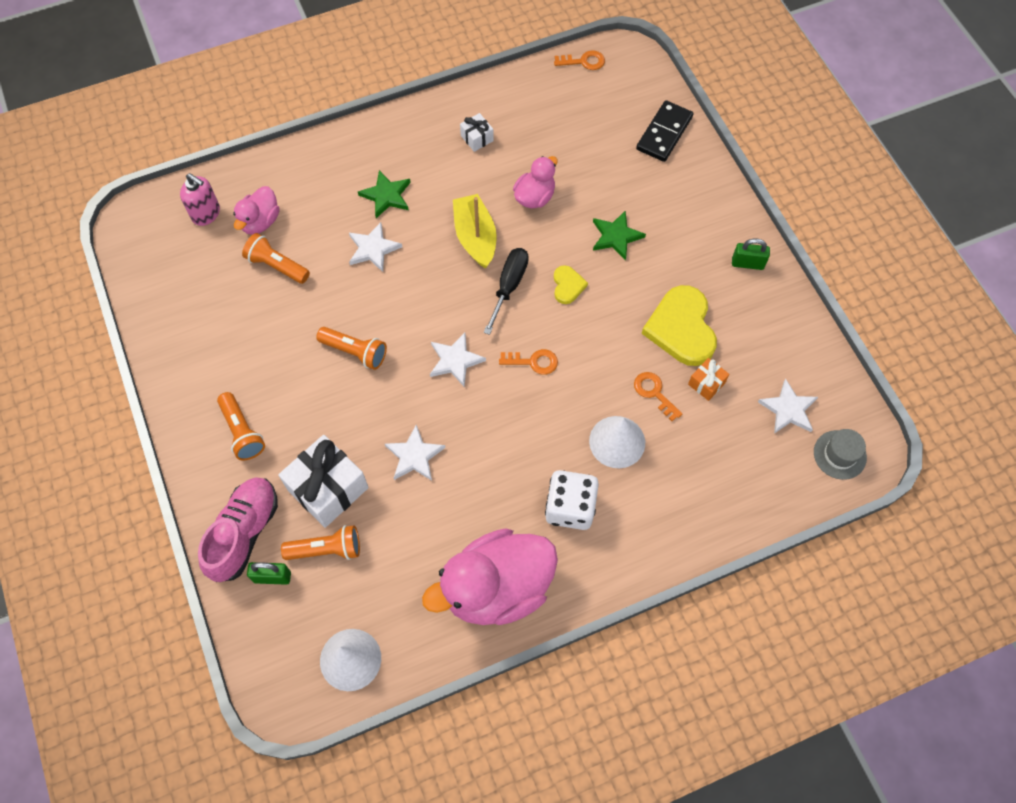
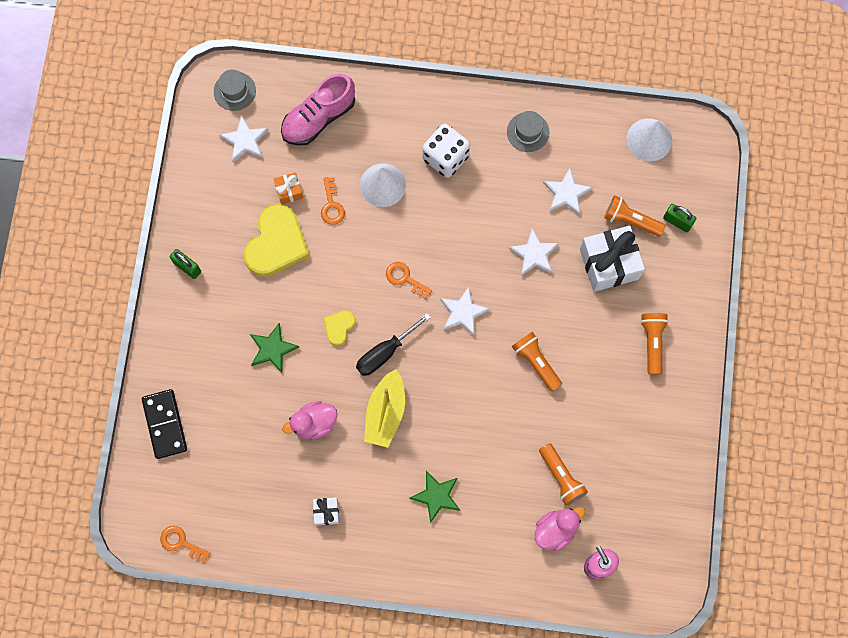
camera: 150 degrees left, 10 degrees up
pink shoe [198,477,278,582] -> pink shoe moved to [281,73,355,146]
white star [349,222,402,272] -> white star moved to [543,168,593,215]
pink duck [422,528,558,625] -> grey hat [507,111,549,152]
black domino [636,100,693,162] -> black domino turned 75 degrees counterclockwise [142,389,187,459]

